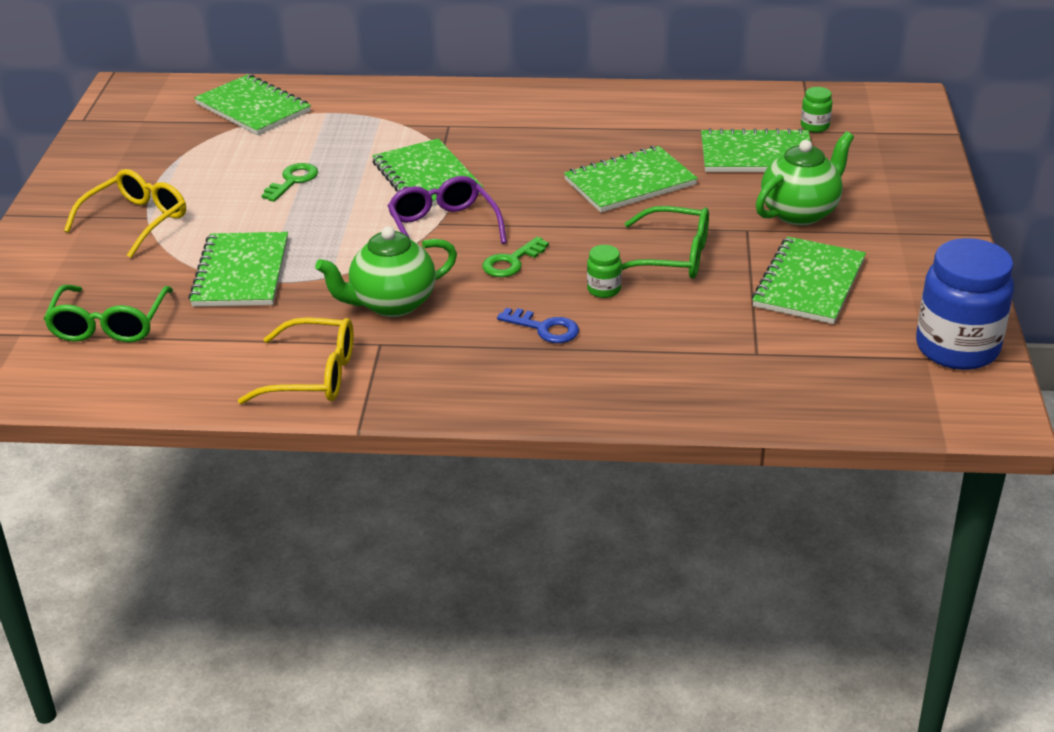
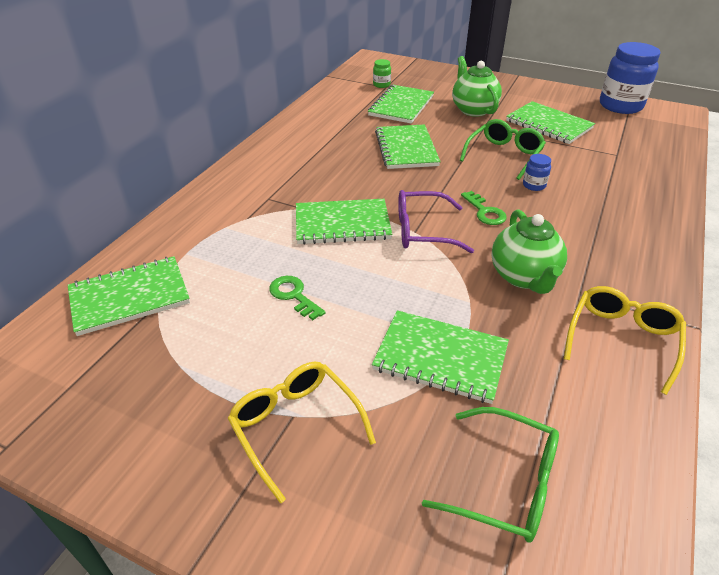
camera: 70 degrees left, 5 degrees up
blue key [497,308,579,343] -> none
green jar [587,245,622,298] -> blue jar [523,154,551,191]

